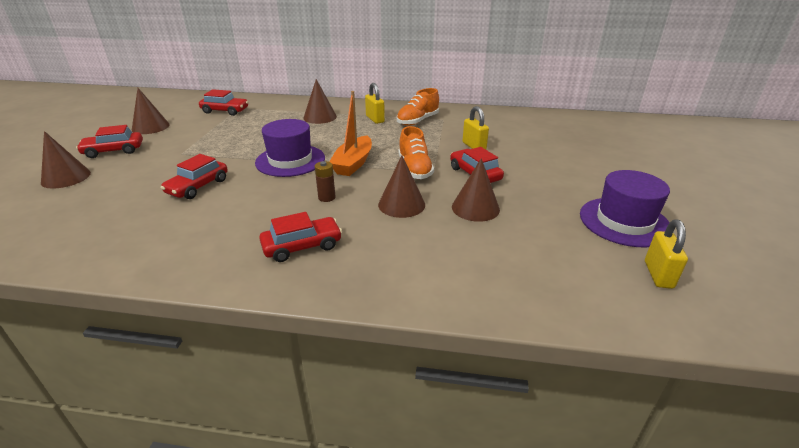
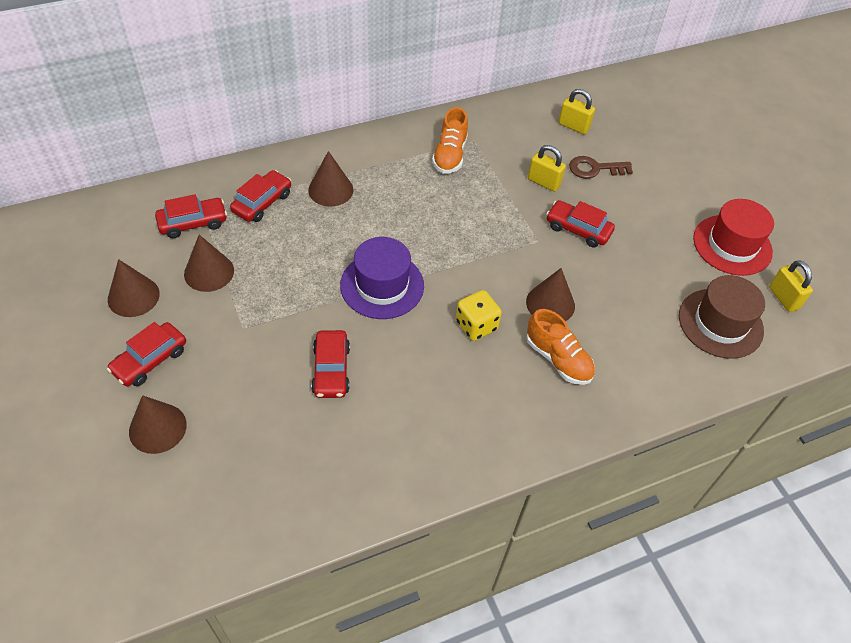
camera: 35 degrees left, 20 degrees up
red car [259,212,342,262] -> red car moved to [230,170,291,222]
brown battery [315,161,335,202] -> yellow dice [456,290,502,341]
orange boat [329,91,372,176] -> none
yellow padlock [365,83,385,124] -> yellow padlock moved to [559,89,595,134]
orange shoe [399,126,434,179] -> orange shoe moved to [526,309,595,385]
brown cone [452,158,500,222] -> brown cone moved to [184,235,234,292]
purple hat [580,170,670,247] -> red hat [693,199,774,276]
none -> brown key [569,156,633,179]
none -> brown hat [679,275,765,359]

